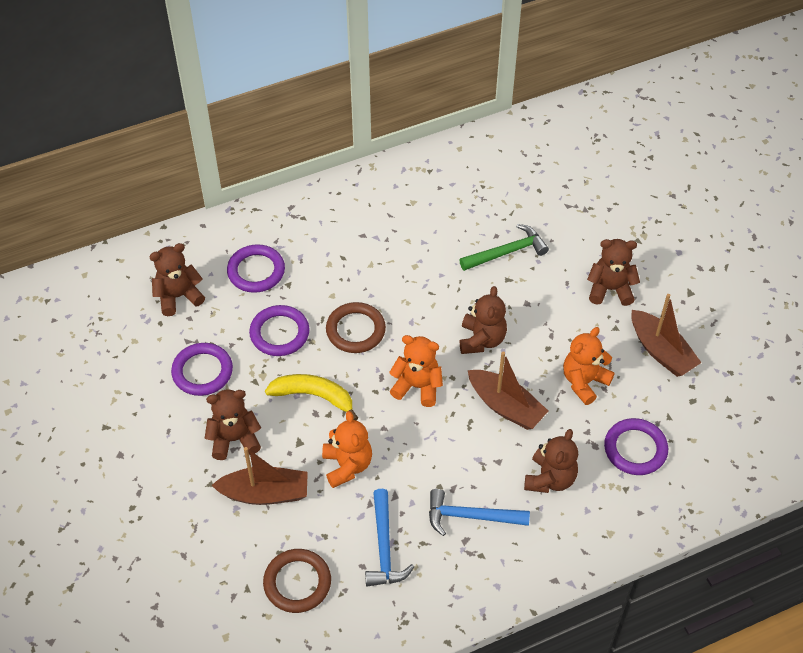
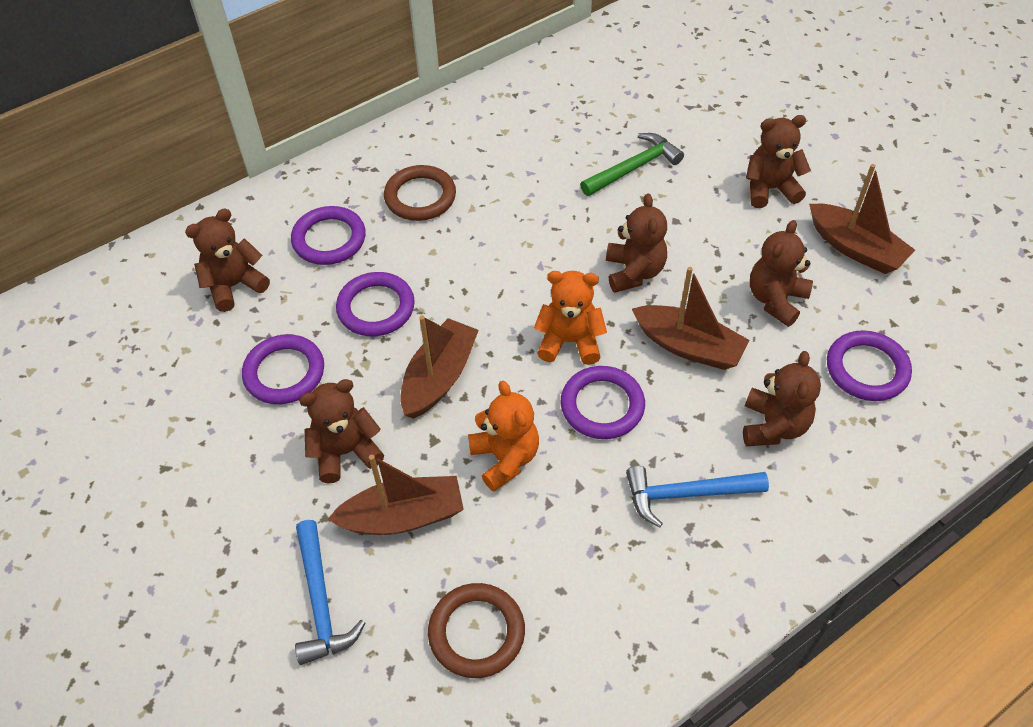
camera: 10 degrees left, 0 degrees up
yellow banana [265,374,358,420] -> brown boat [400,315,479,419]
brown ring [326,302,386,353] -> brown ring moved to [384,165,456,221]
blue hammer [365,489,414,586] -> blue hammer moved to [295,520,365,665]
orange teddy bear [563,327,615,405] -> brown teddy bear [750,220,813,327]
none -> purple ring [561,366,645,439]

